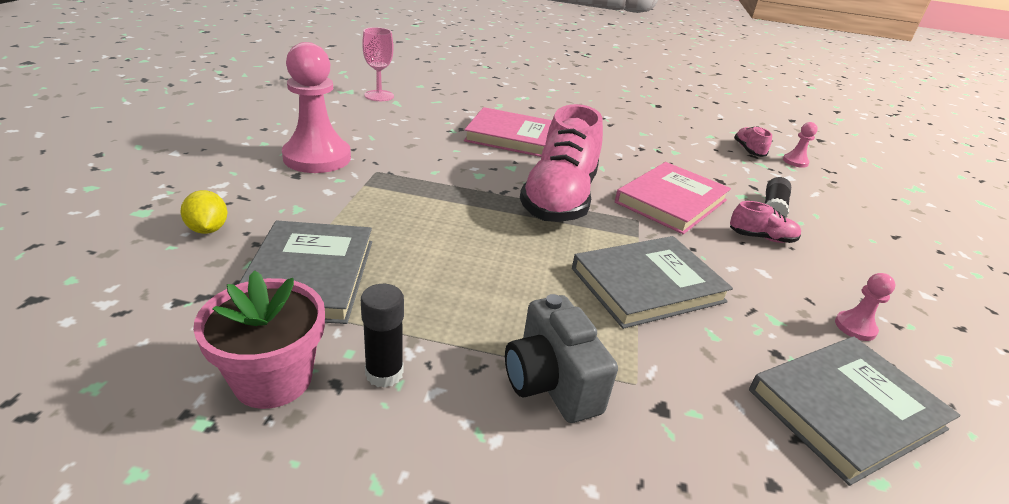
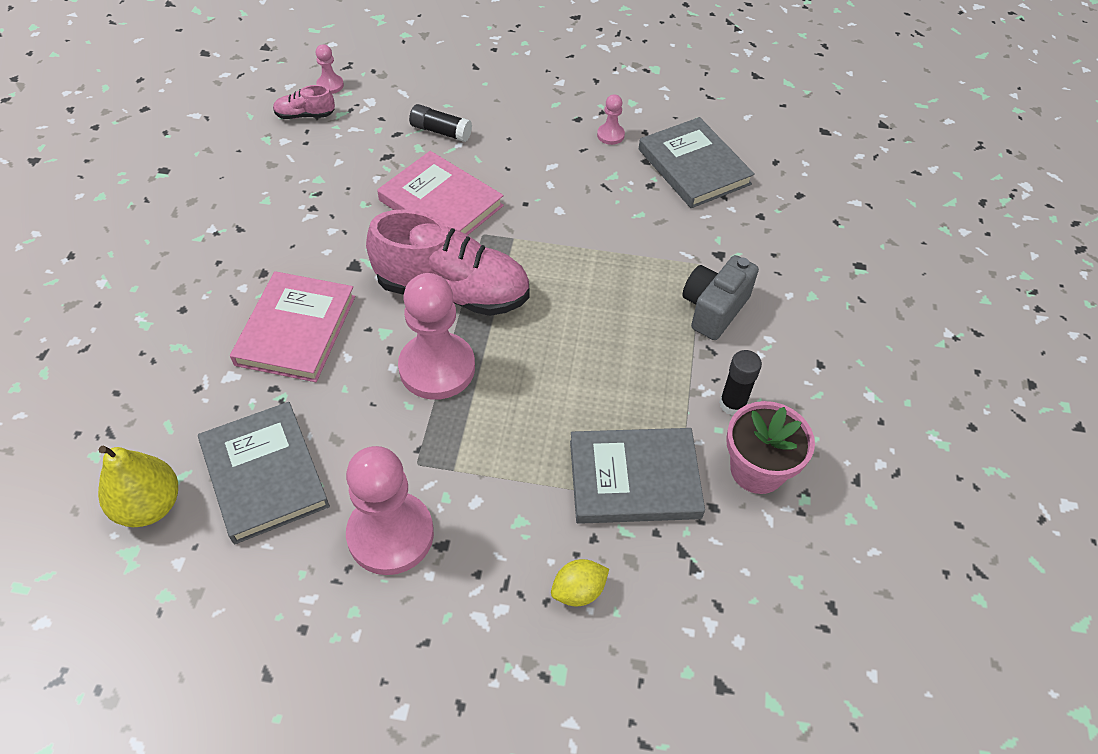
camera: 90 degrees left, 20 degrees up
pink goblet [362,27,394,101] -> yellow pear [98,446,178,527]
grey camera [505,294,618,423] -> grey camera turned 150 degrees clockwise [682,255,759,340]
grey book [572,236,733,329] -> grey book moved to [198,402,330,544]
pink shoe [730,201,801,243] -> none
none -> pink pawn [398,273,475,400]

